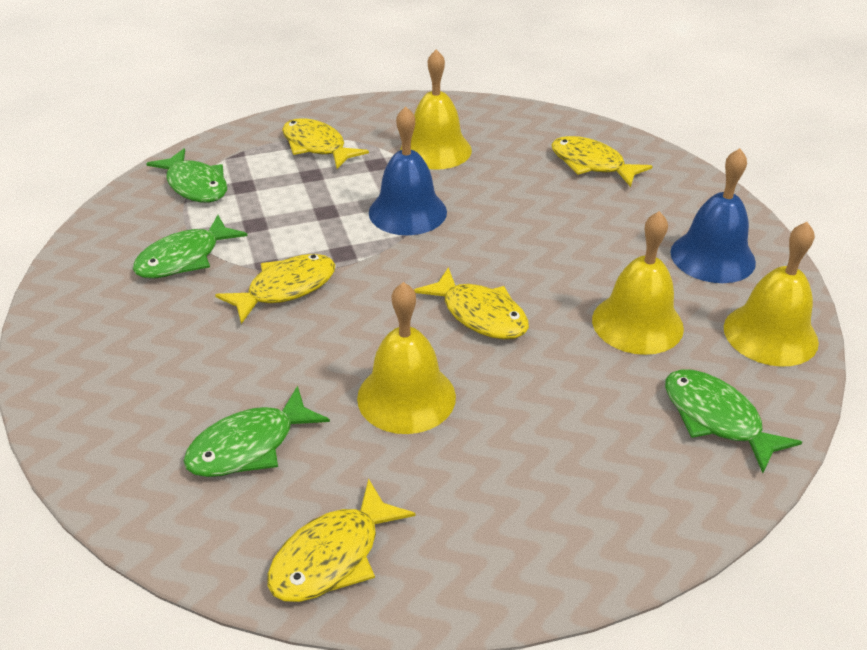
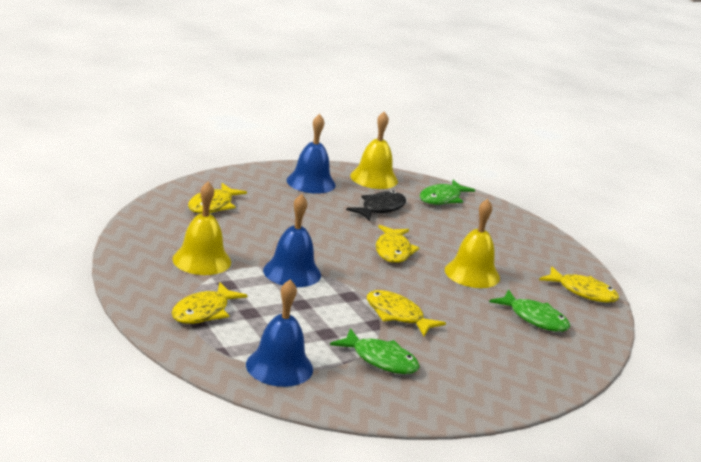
camera: 105 degrees left, 15 degrees down
green fish [146,149,227,202] -> blue bell [246,279,313,387]
yellow fish [414,267,529,339] -> yellow fish turned 150 degrees clockwise [376,225,419,263]
yellow bell [592,211,684,355] -> black fish [346,191,406,221]

